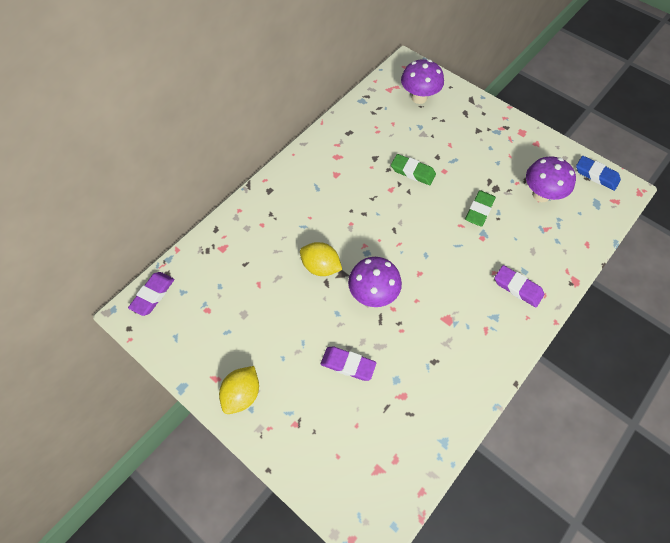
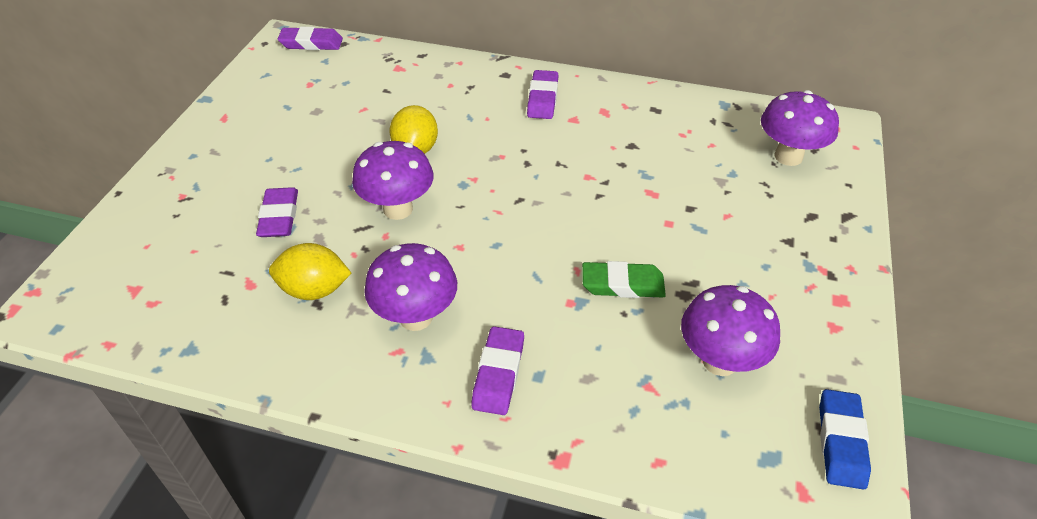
camera: 65 degrees right, 15 degrees down
yellow lemon [219,366,259,414] -> yellow lemon moved to [269,243,351,300]
green eraser [391,154,436,185] -> none
none -> purple mushroom [364,243,457,331]
none -> purple eraser [527,70,559,119]

